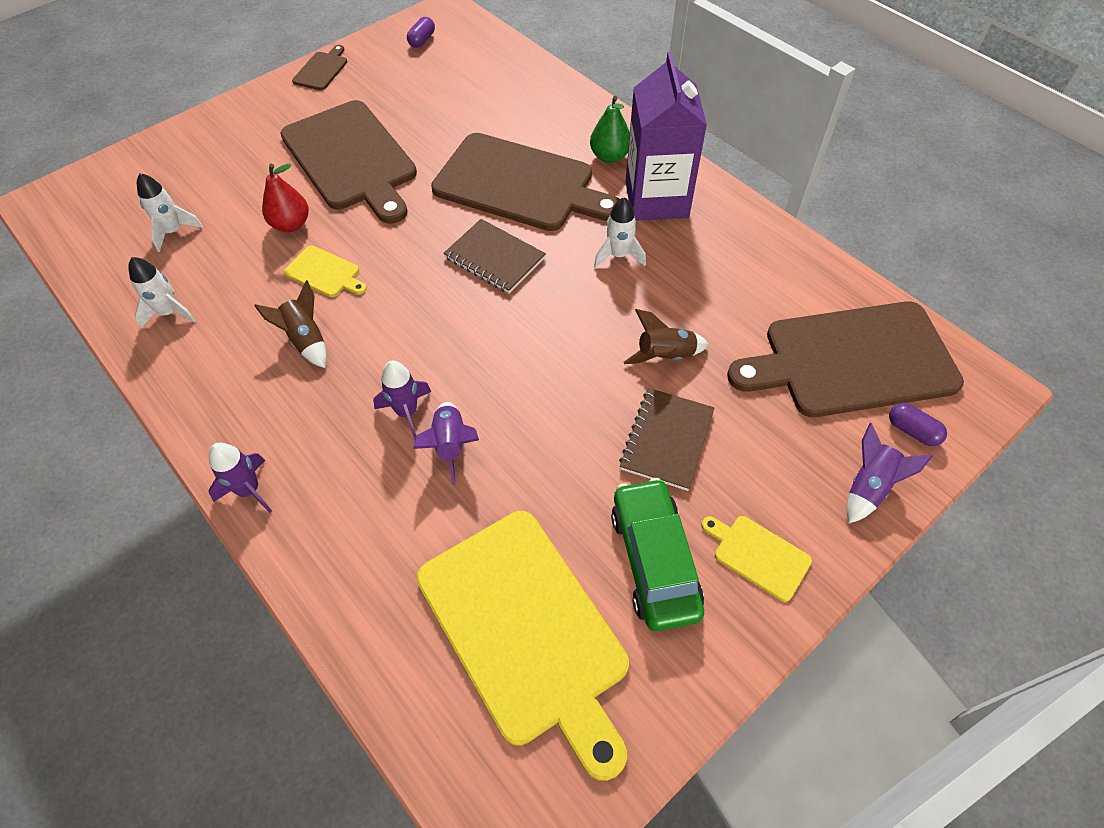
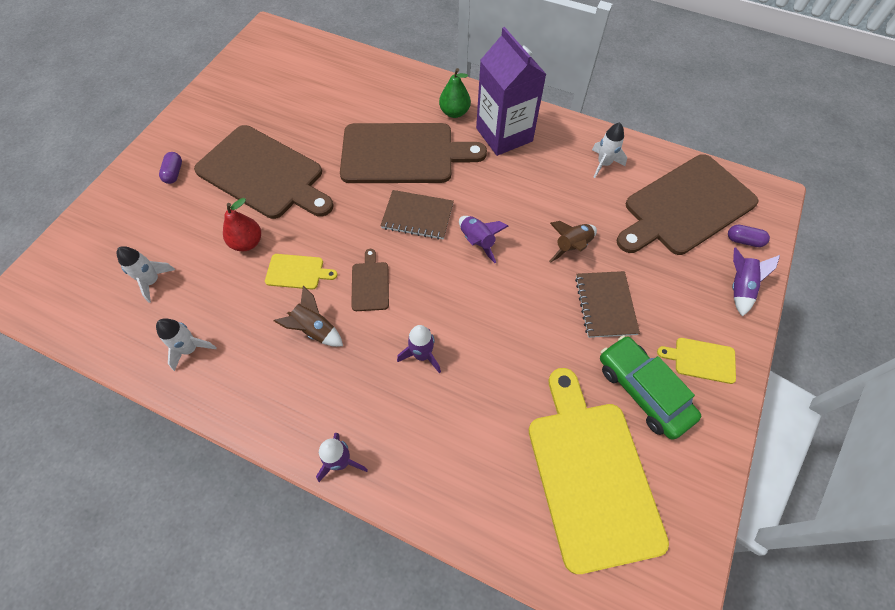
camera: 25 degrees left, 5 degrees up
brown cutting board [292,45,347,90] -> brown cutting board moved to [351,249,389,311]
purple capsule [407,17,435,48] -> purple capsule moved to [159,152,182,184]
purple rocket [413,402,479,485] -> purple rocket moved to [459,216,508,263]
yellow cutting board [416,511,629,781] -> yellow cutting board turned 135 degrees counterclockwise [529,368,669,574]
white rocket [594,197,646,268] -> white rocket moved to [592,122,627,178]

